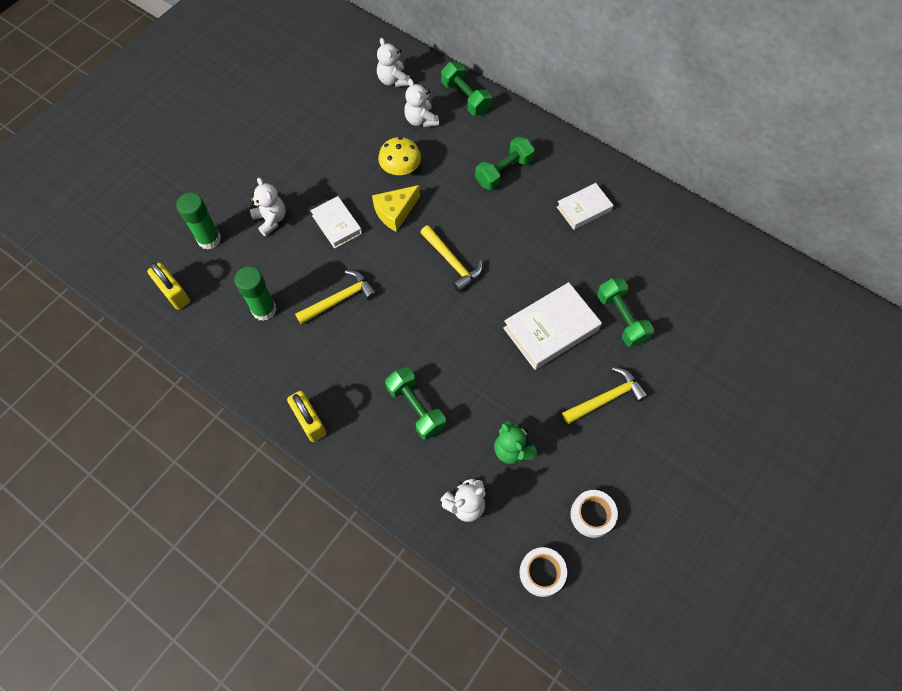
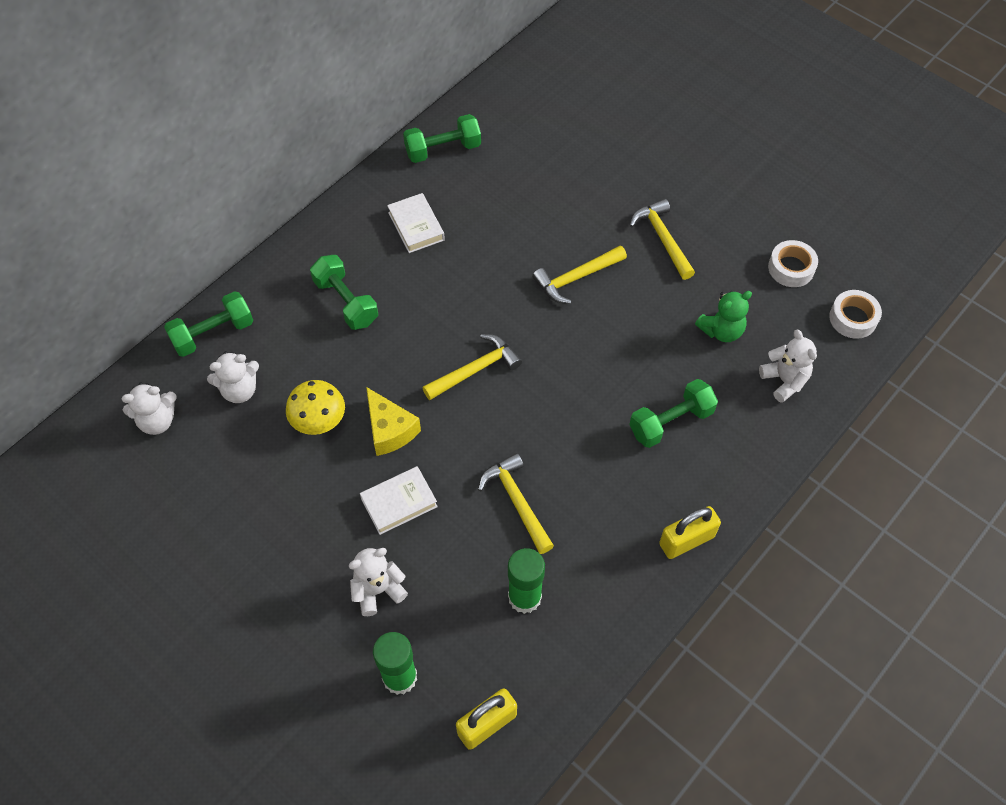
camera: 85 degrees left, 5 degrees down
white book [503,282,602,370] -> yellow hammer [532,246,627,304]
green dumbbell [597,278,654,347] -> green dumbbell moved to [403,114,481,163]

